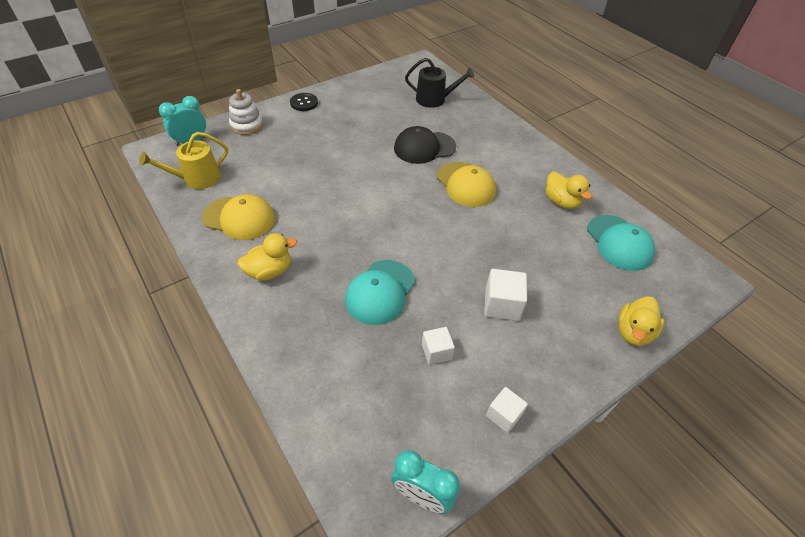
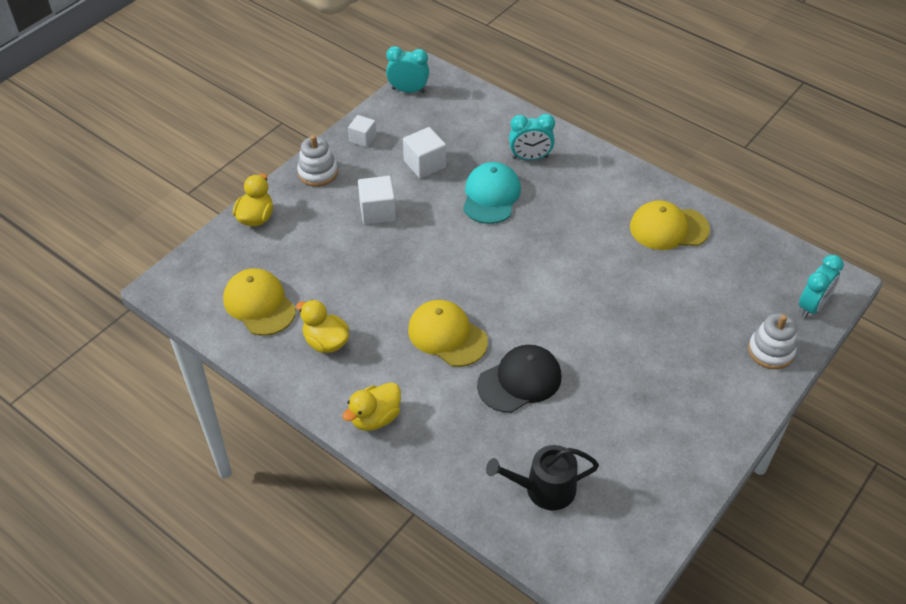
camera: 165 degrees right, 0 degrees up
yellow watering can [139,132,228,189] -> none
yellow duck [238,233,297,281] -> yellow duck moved to [342,382,401,431]
black button [290,93,318,111] -> none
white cube [422,327,455,365] -> white cube [403,127,446,179], size x1.52
turquoise cap [587,215,655,271] -> yellow cap [223,268,296,336]
none -> white stacking toy [297,135,338,187]
none -> turquoise clock [509,114,555,160]

